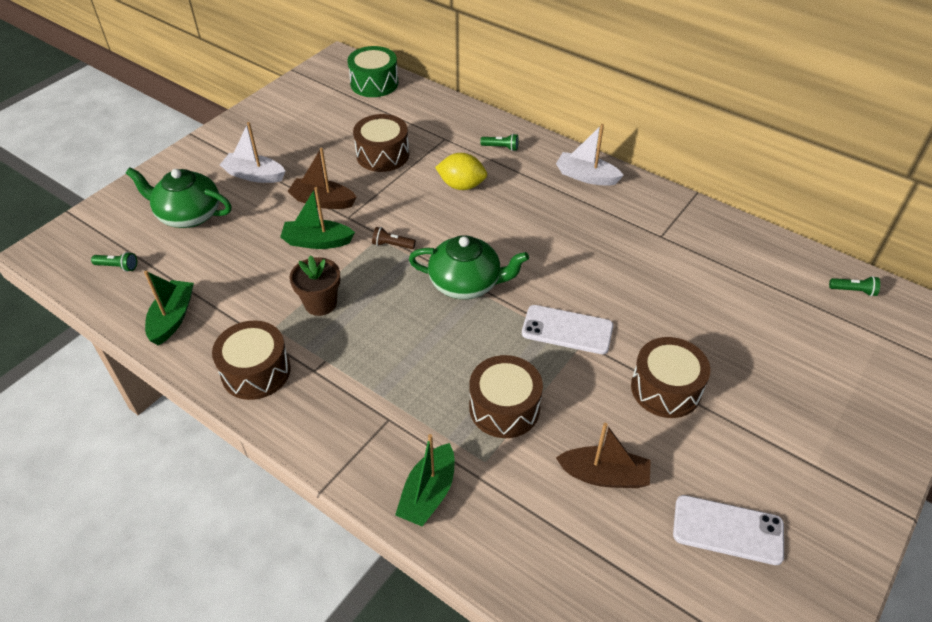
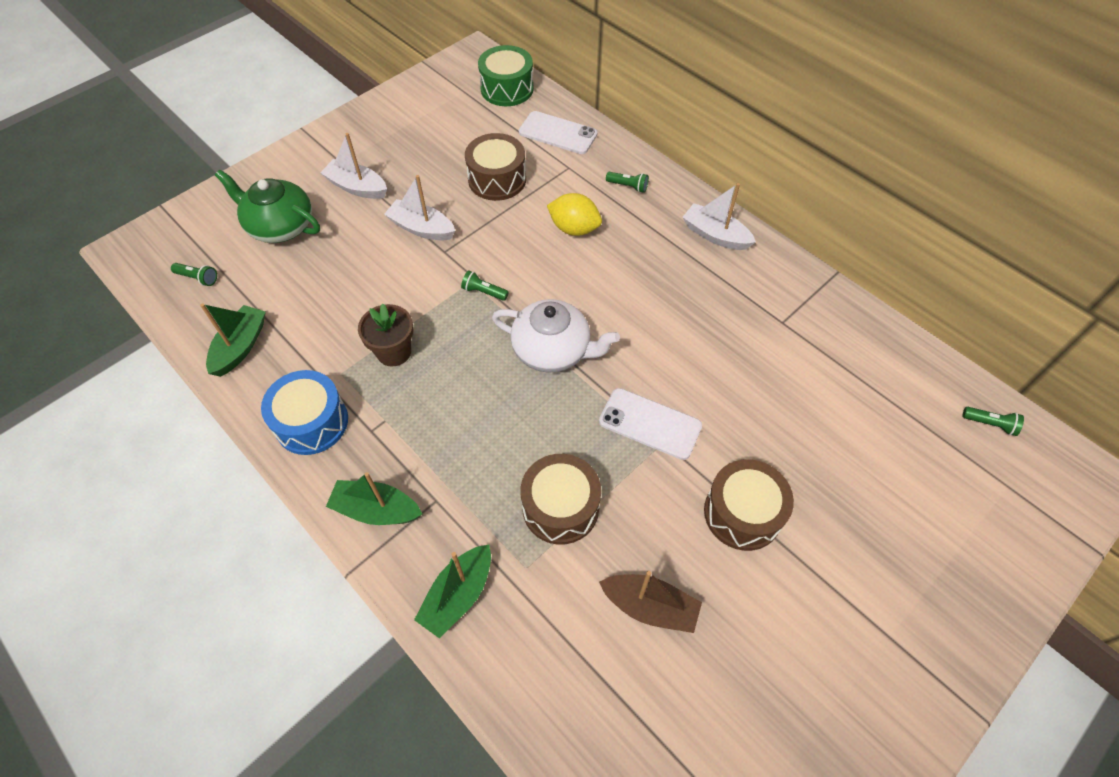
camera: 10 degrees right, 10 degrees up
brown drum [212,320,291,400] -> blue drum [261,370,348,455]
green boat [280,187,355,249] -> green boat moved to [326,472,422,525]
brown boat [287,148,357,209] -> white boat [384,175,455,240]
brown flashlight [372,227,416,249] -> green flashlight [461,270,509,301]
green teapot [409,235,529,299] -> white teapot [492,299,620,372]
white phone [673,495,784,565] -> white phone moved to [519,111,598,154]

